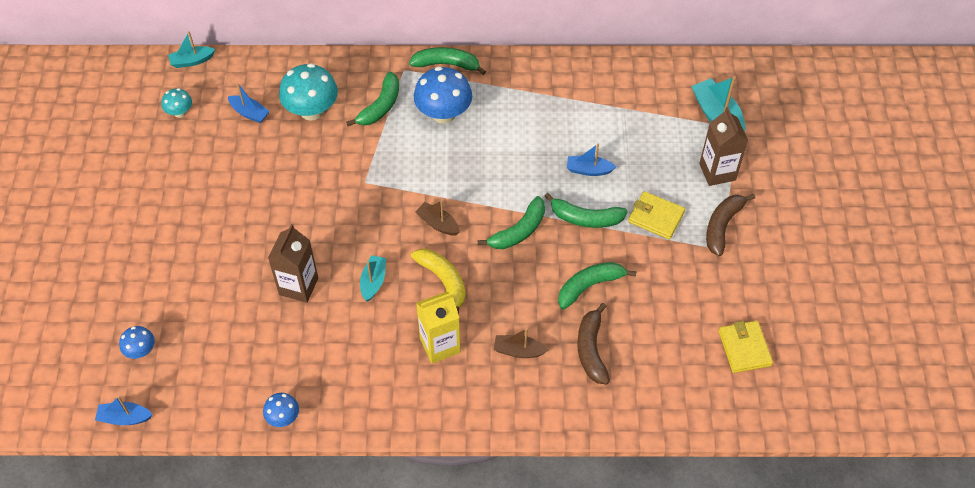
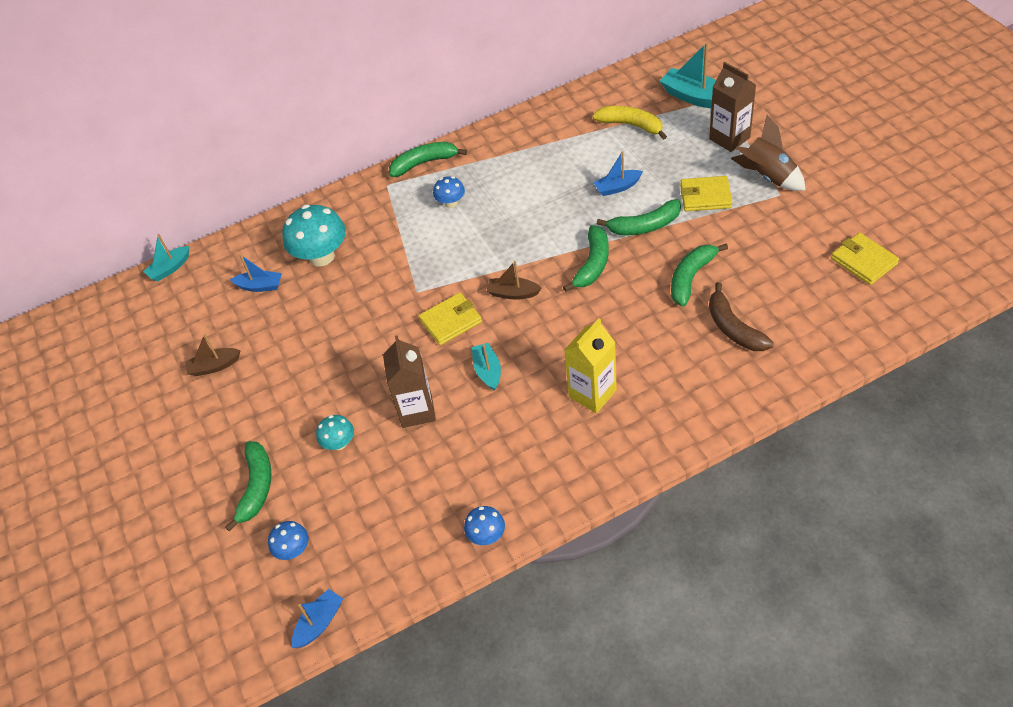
camera: 20 degrees left, 5 degrees down
blue boat [95,396,153,425] -> blue boat turned 150 degrees clockwise [292,589,343,648]
turquoise mushroom [161,88,192,118] -> turquoise mushroom moved to [316,415,354,450]
green banana [346,72,399,126] -> green banana moved to [225,441,271,532]
yellow banana [411,249,466,315] -> yellow banana moved to [593,106,667,140]
blue mushroom [414,67,472,124] -> blue mushroom [433,176,465,208], size x0.52
brown boat [493,328,548,358] -> brown boat moved to [185,334,241,376]
brown banana [706,194,755,256] -> brown rocket [731,115,805,191]
none -> yellow wallet [419,293,482,345]

